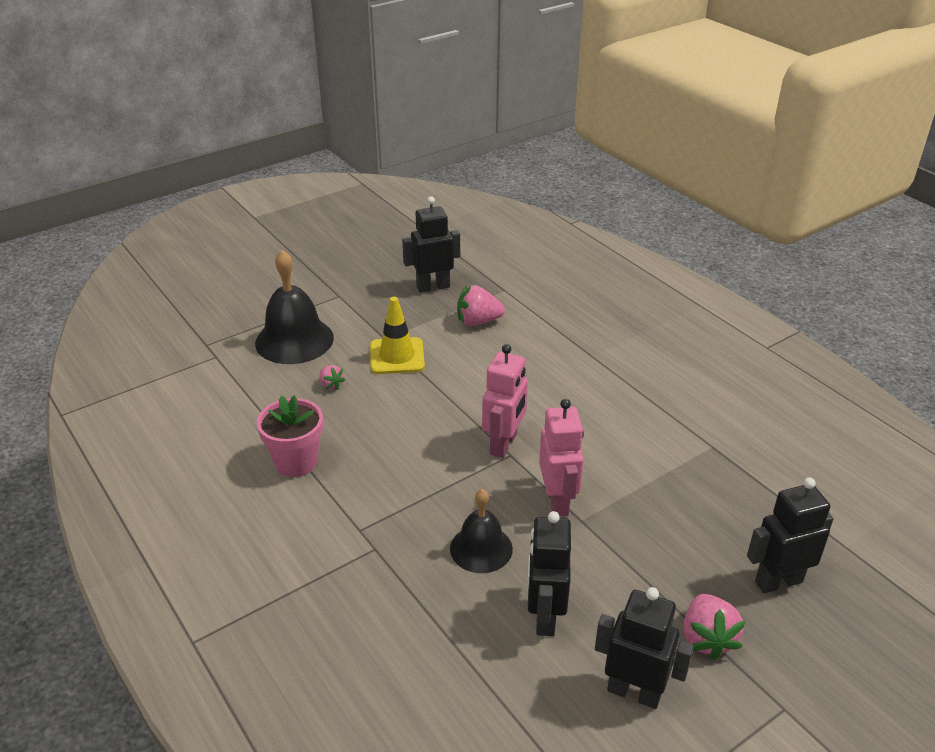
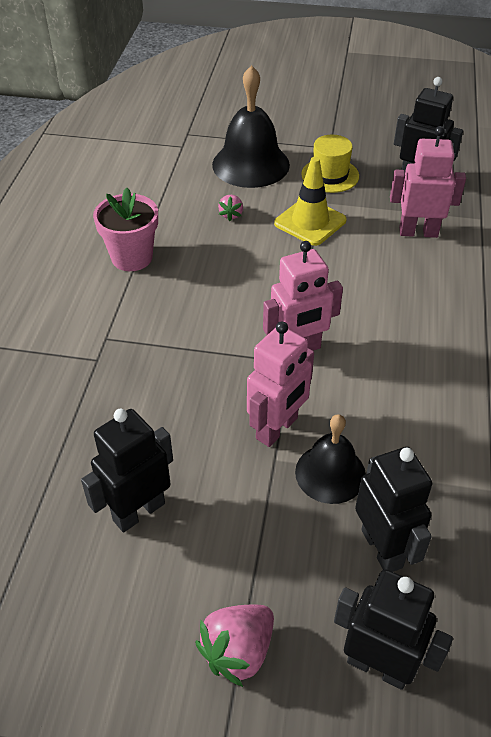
camera: 45 degrees right, 10 degrees up
black bell [450,489,513,573] -> black bell moved to [295,414,366,504]
pink strawberry [457,285,505,326] -> pink robot [390,126,466,238]
black robot [595,587,694,709] -> black robot moved to [355,447,432,572]
none -> yellow hat [301,135,359,193]

